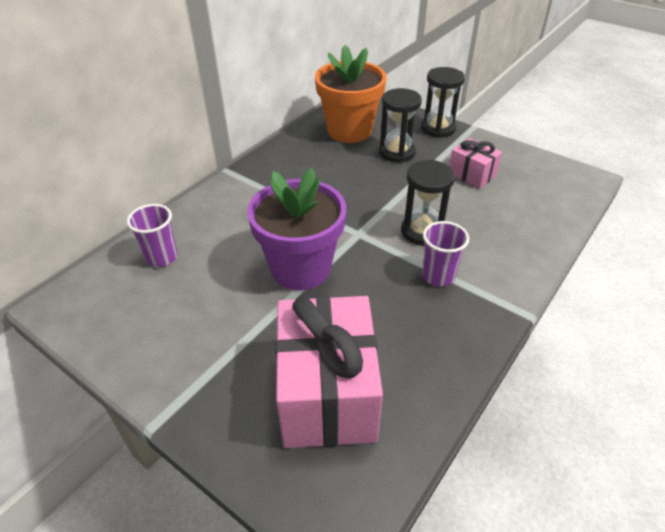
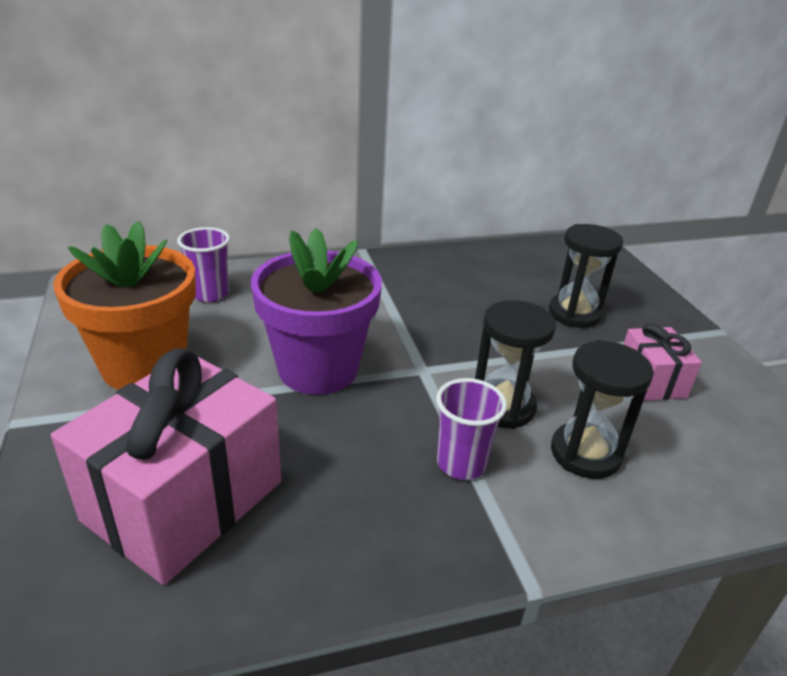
camera: 35 degrees right, 10 degrees down
orange flower pot [315,45,387,143] -> orange flower pot moved to [53,221,196,390]
black hourglass [421,67,465,138] -> black hourglass moved to [551,340,654,479]

